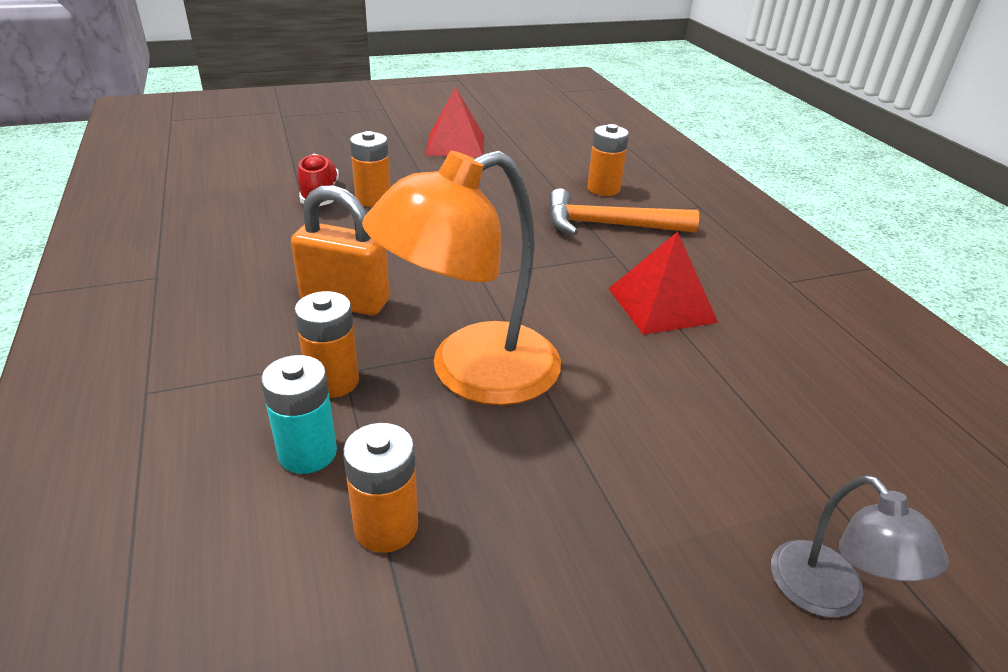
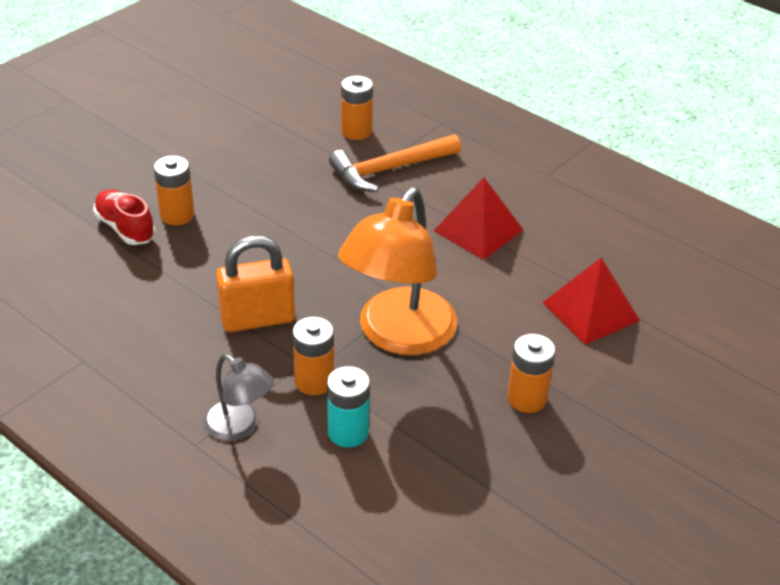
camera: 30 degrees left, 5 degrees up
orange battery [343,423,418,553] -> orange battery moved to [507,334,555,413]
red pyramid [425,87,484,157] -> red pyramid moved to [542,257,640,345]
grey lamp [771,475,949,618] -> grey lamp moved to [203,354,274,441]

